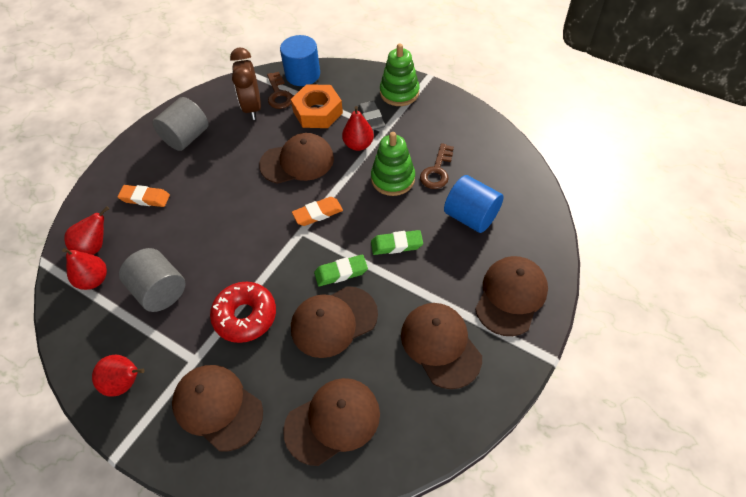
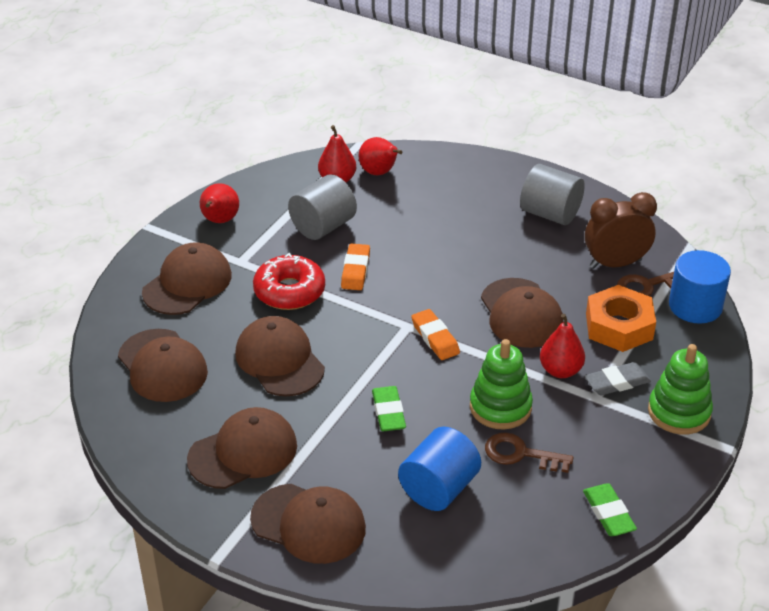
camera: 85 degrees right, 15 degrees down
orange eraser [118,185,170,207] -> orange eraser moved to [341,244,370,290]
green eraser [314,255,368,286] -> green eraser moved to [583,483,637,536]

